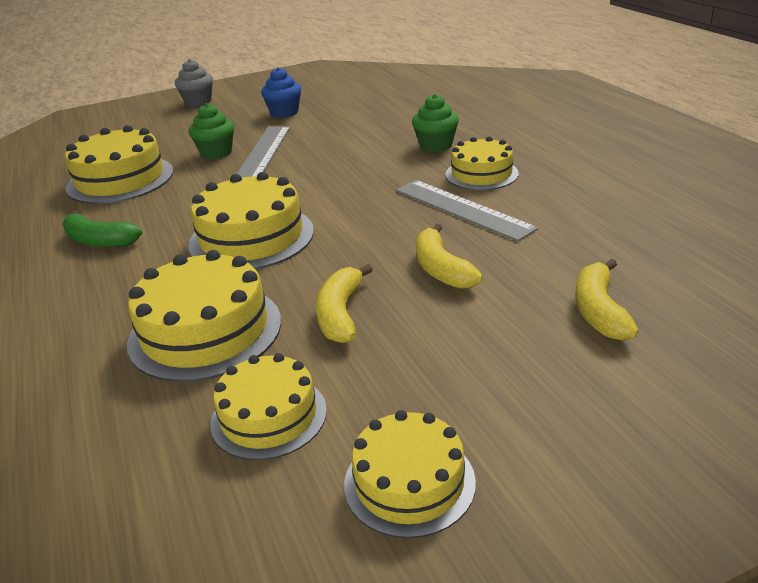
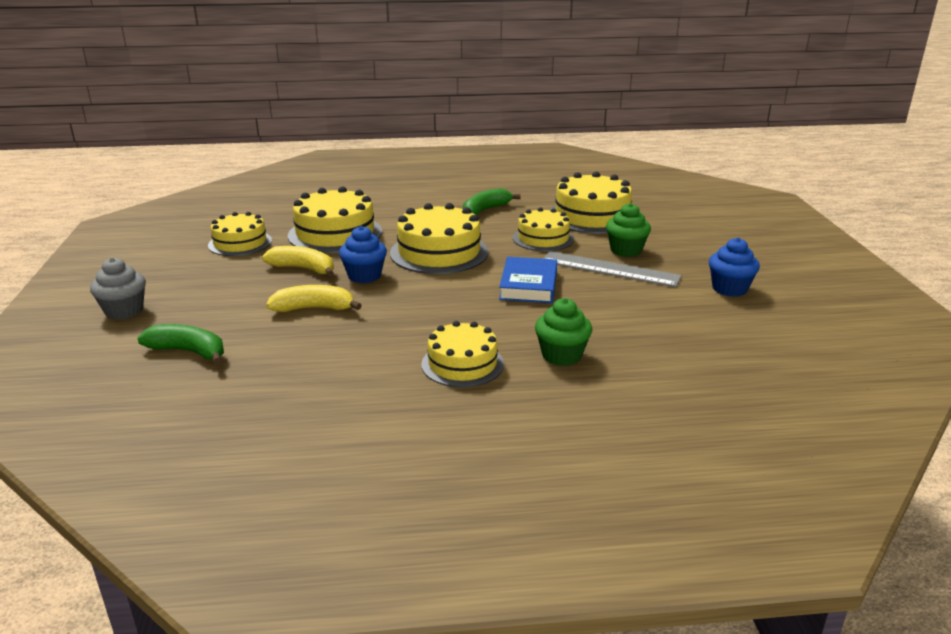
camera: 105 degrees right, 5 degrees down
grey cupcake [175,59,213,107] -> grey cupcake moved to [90,257,146,320]
yellow cake [344,410,476,538] -> yellow cake moved to [513,207,574,251]
grey ruler [396,180,538,242] -> none
yellow banana [575,259,639,341] -> green banana [137,324,224,365]
none -> blue cupcake [339,226,387,283]
none -> blue book [499,257,557,303]

